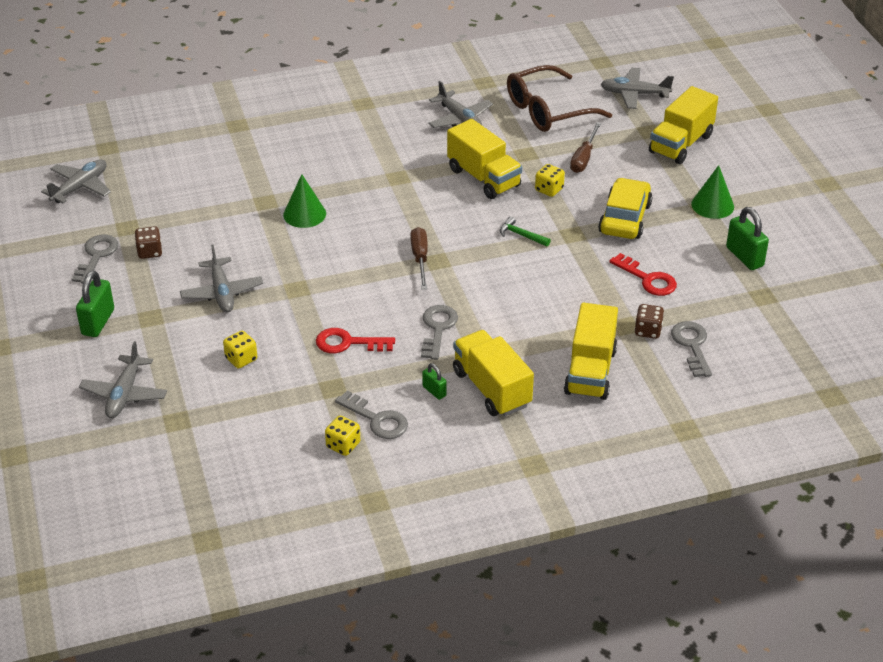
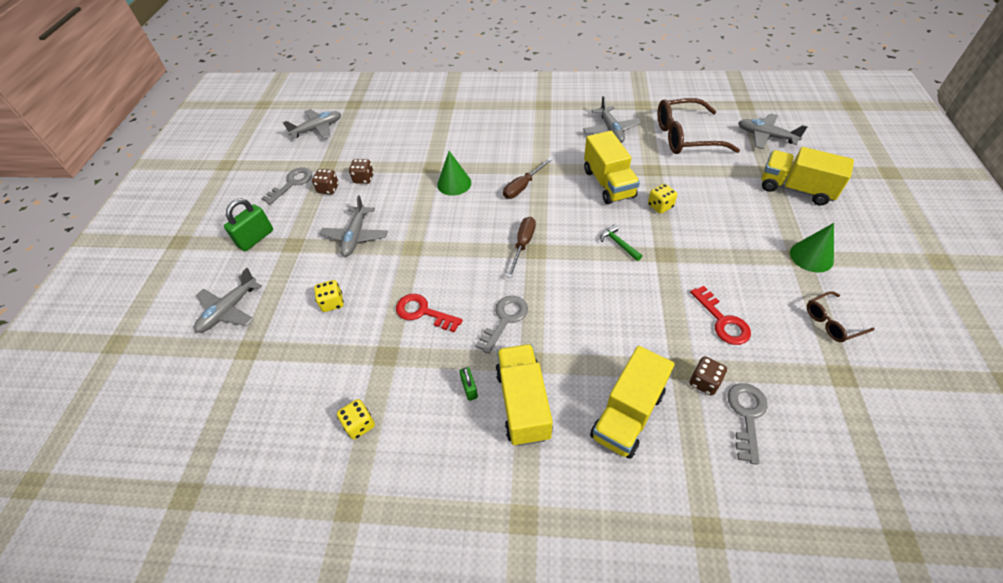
camera: 25 degrees right, 10 degrees up
grey key [335,390,408,439] -> none
brown screwdriver [570,122,601,173] -> brown screwdriver moved to [503,158,553,199]
yellow car [598,178,652,239] -> none
yellow truck [649,86,718,164] -> yellow truck turned 60 degrees clockwise [762,147,854,206]
green padlock [726,207,769,270] -> brown glasses [807,291,875,342]
none -> brown dice [349,159,374,184]

